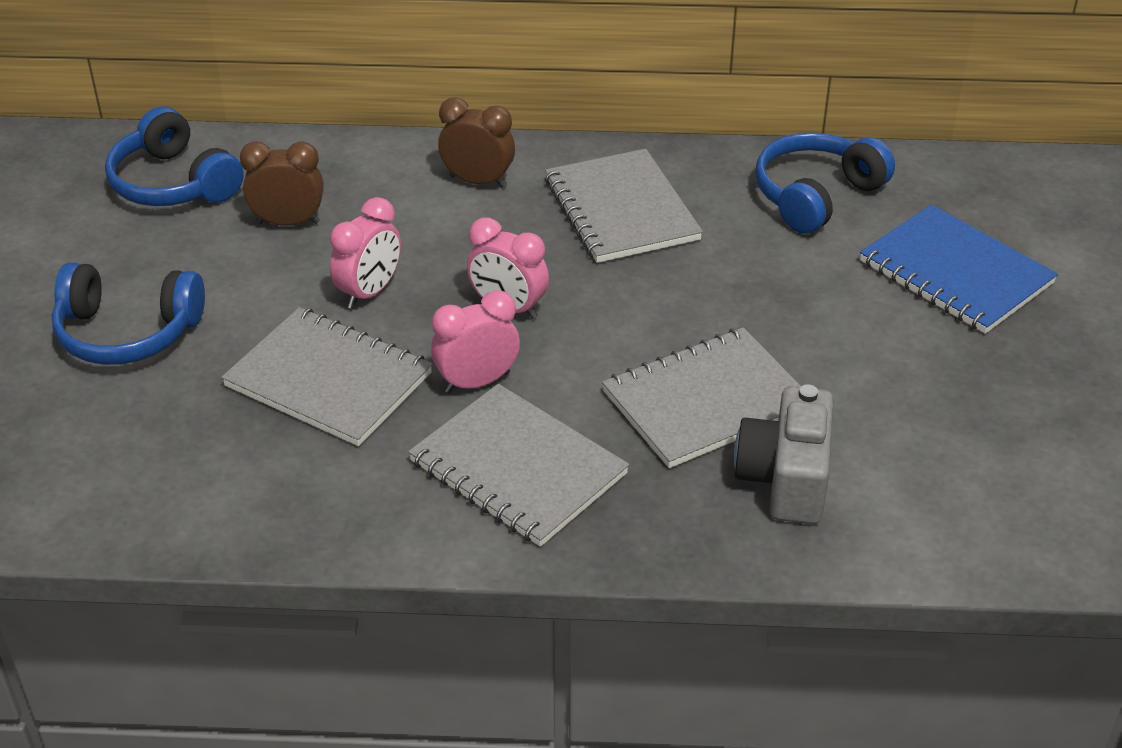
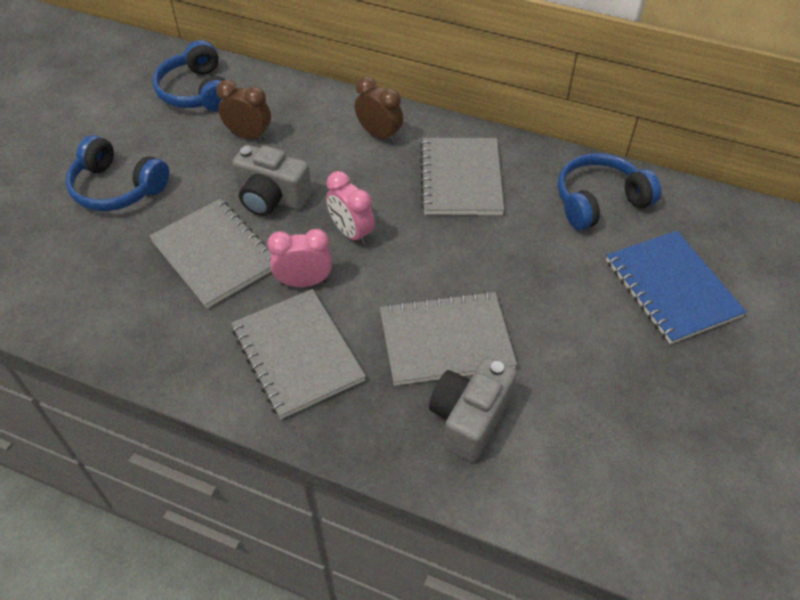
camera: 20 degrees right, 10 degrees up
pink clock [330,197,401,309] -> grey camera [232,145,312,216]

